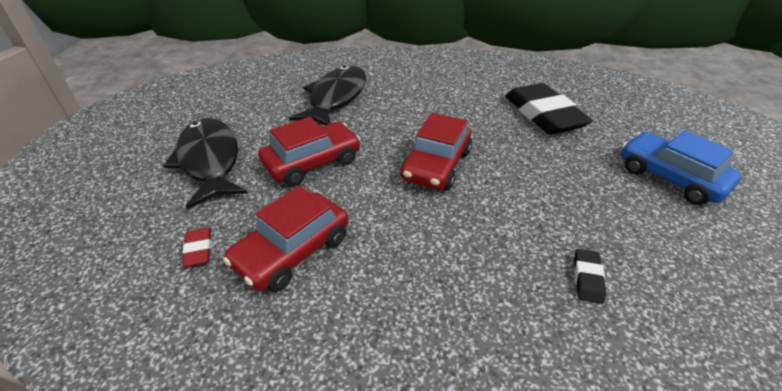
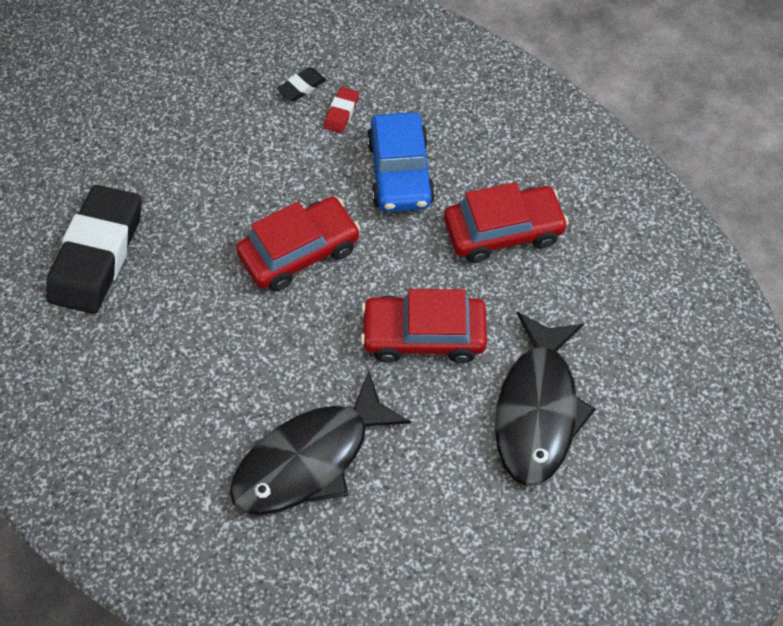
camera: 145 degrees left, 20 degrees up
red eraser [182,228,212,267] -> red eraser moved to [324,87,359,133]
blue car [621,130,742,205] -> blue car moved to [367,112,435,212]

